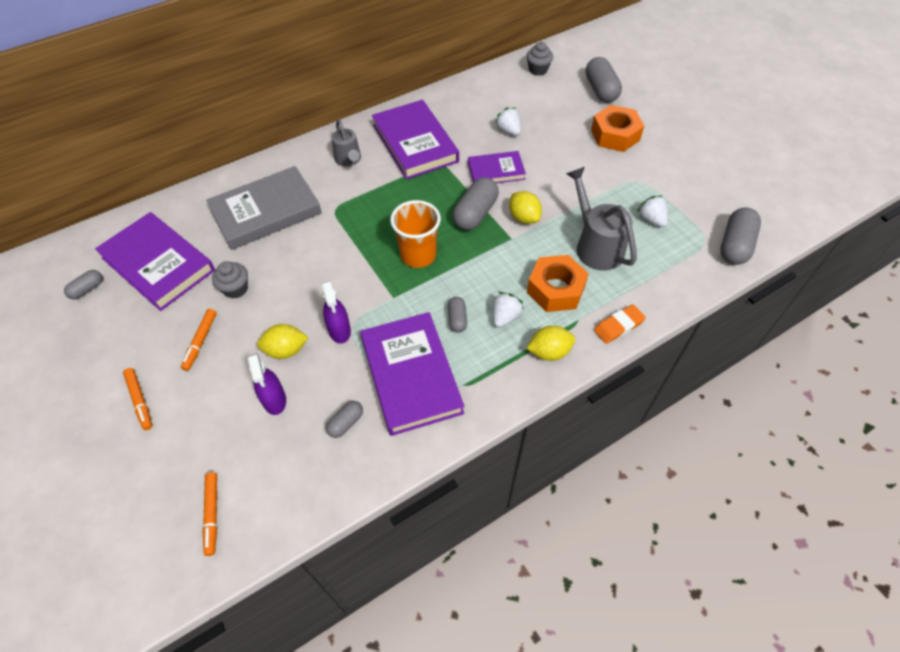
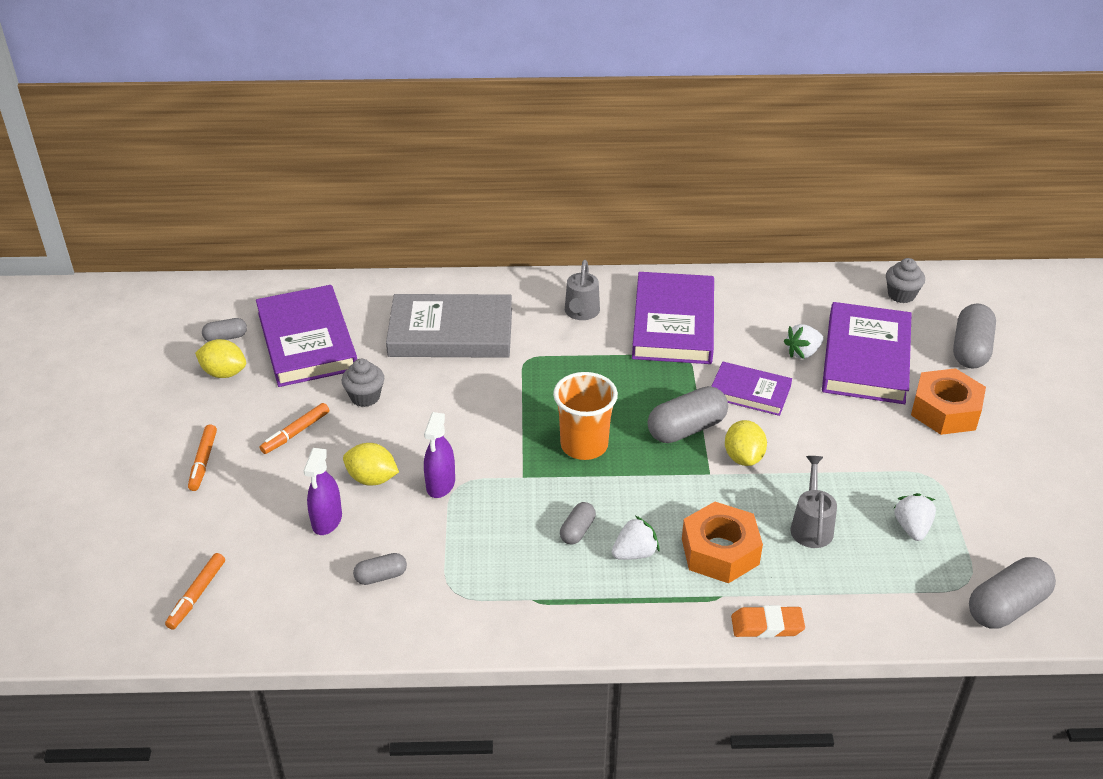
camera: 30 degrees right, 15 degrees down
purple book [360,312,464,436] -> purple book moved to [822,302,912,404]
white strawberry [495,107,521,136] -> white strawberry turned 120 degrees counterclockwise [784,324,823,359]
yellow lemon [526,326,575,361] -> yellow lemon moved to [195,339,246,378]
grey watering can [566,167,637,271] -> grey watering can [790,456,837,548], size x0.63

